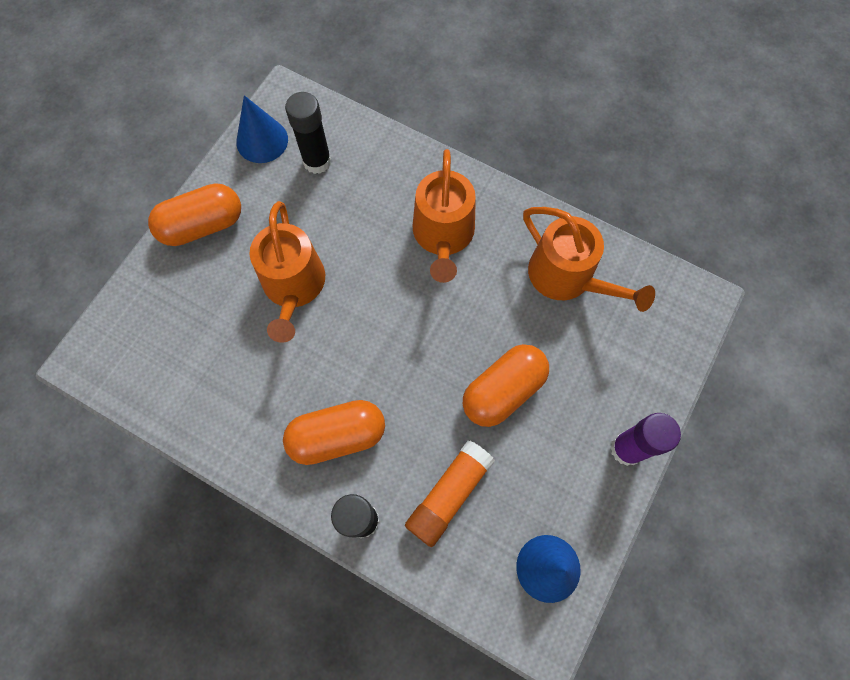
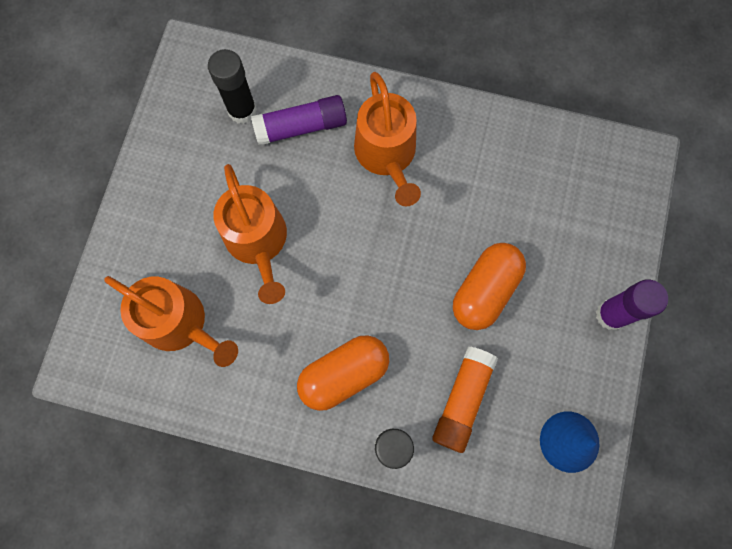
camera: 15 degrees left, 5 degrees up
orange capsule [148,183,241,246] -> none
blue cone [236,95,288,163] -> none
orange watering can [523,207,655,312] -> orange watering can moved to [104,276,238,367]
none -> purple glue stick [251,95,347,146]

